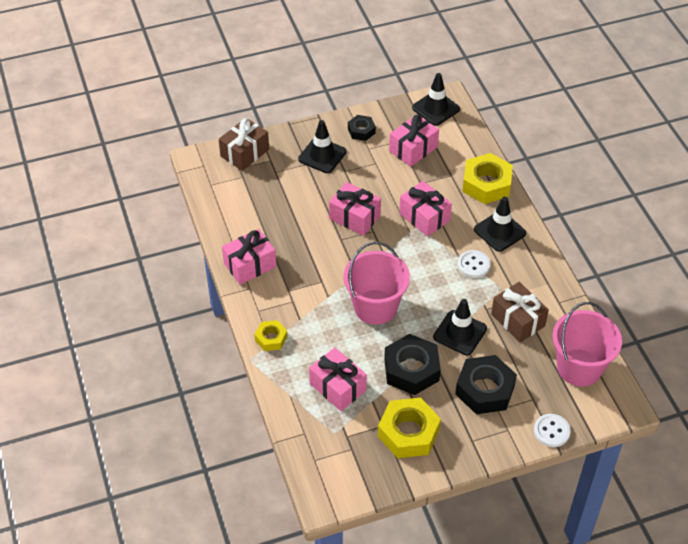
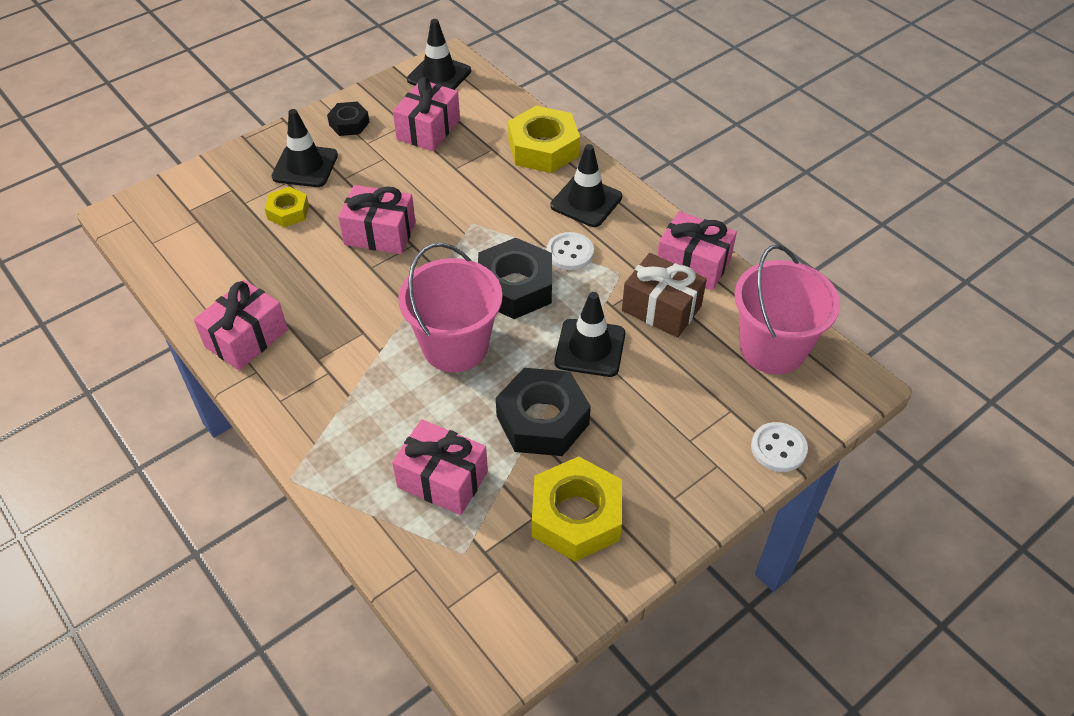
camera: 20 degrees left, 0 degrees up
brown gift [219,118,269,171] -> none
yellow nut [254,320,288,351] -> yellow nut moved to [265,187,309,227]
pink gift [399,181,452,237] -> pink gift moved to [657,211,737,290]
black nut [455,355,517,414] -> black nut moved to [478,238,552,319]

